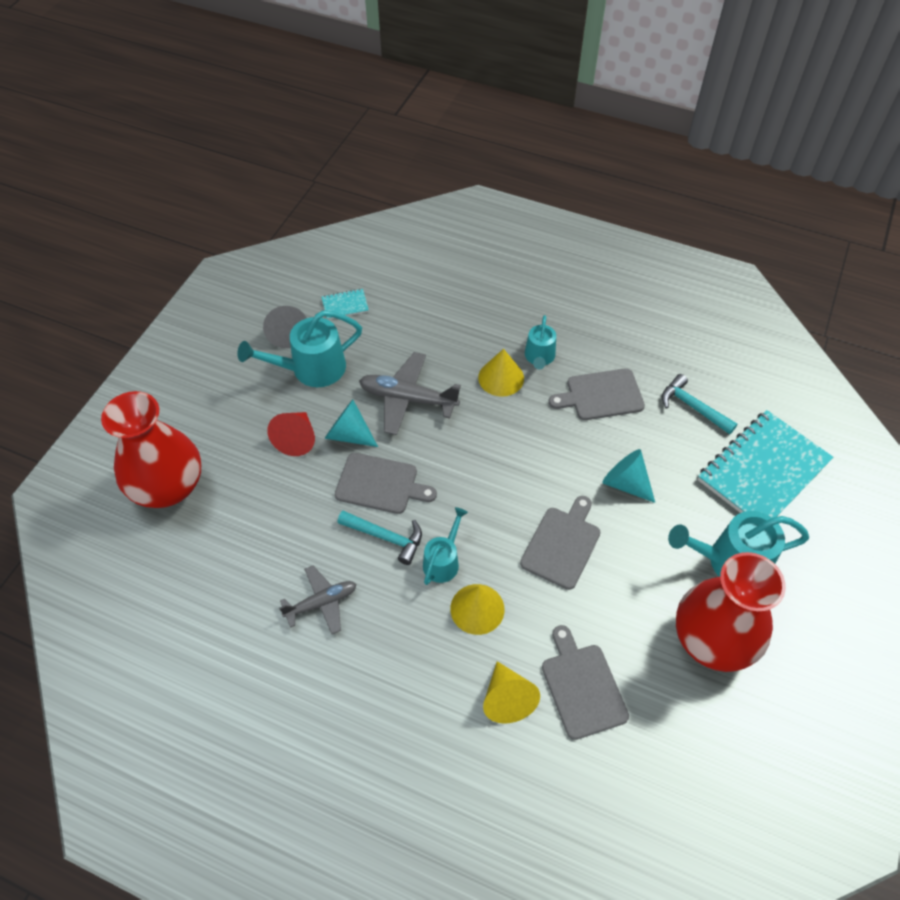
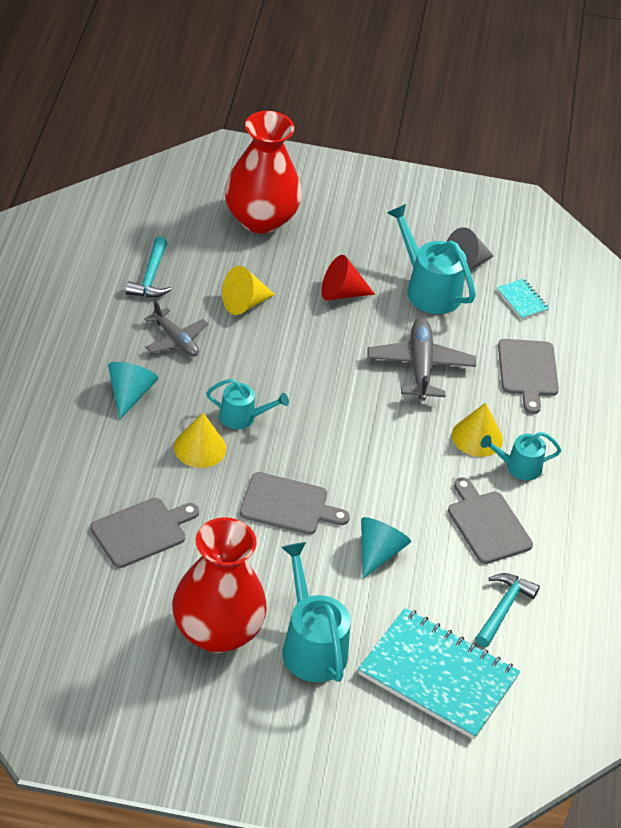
camera: 70 degrees right, 10 degrees down
turquoise cone [324,400,378,447] -> turquoise cone moved to [108,362,158,420]
grey cutting board [335,453,437,514] -> grey cutting board moved to [498,339,559,414]
turquoise hammer [338,511,422,565] -> turquoise hammer moved to [125,236,171,297]
yellow cone [483,661,540,724] -> yellow cone moved to [222,266,275,315]

